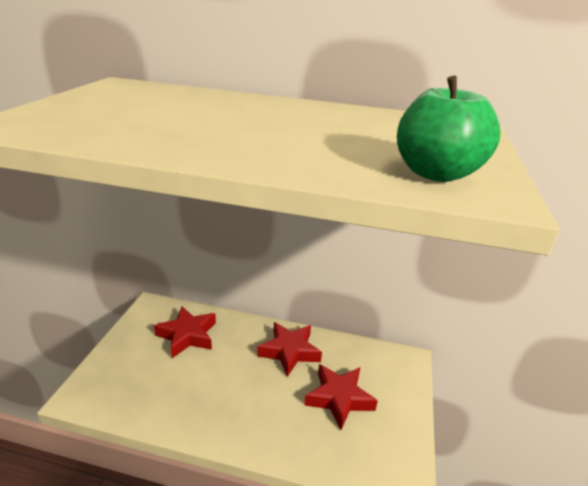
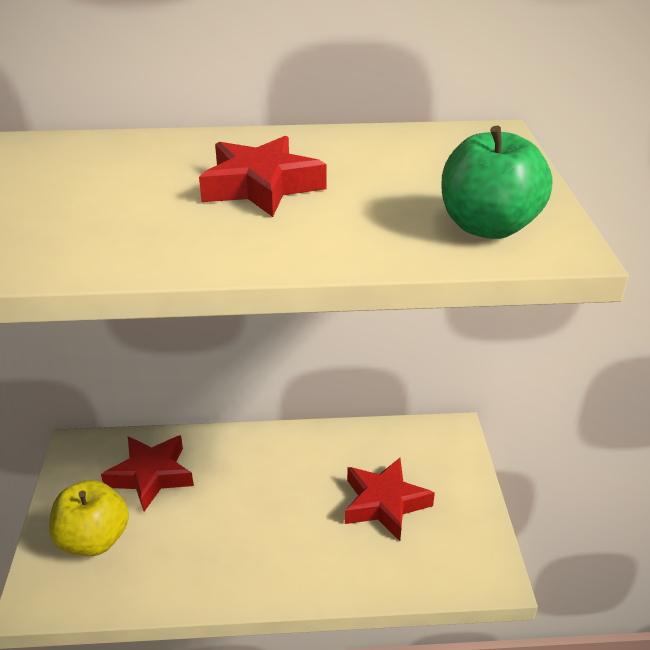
camera: 15 degrees left, 5 degrees up
red star [257,322,322,377] -> red star moved to [199,136,327,217]
none -> yellow apple [49,480,129,556]

